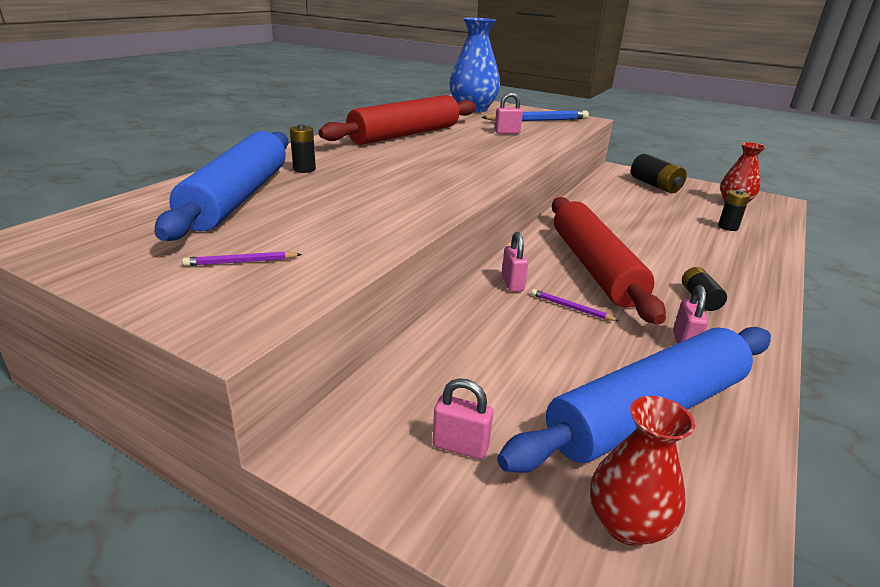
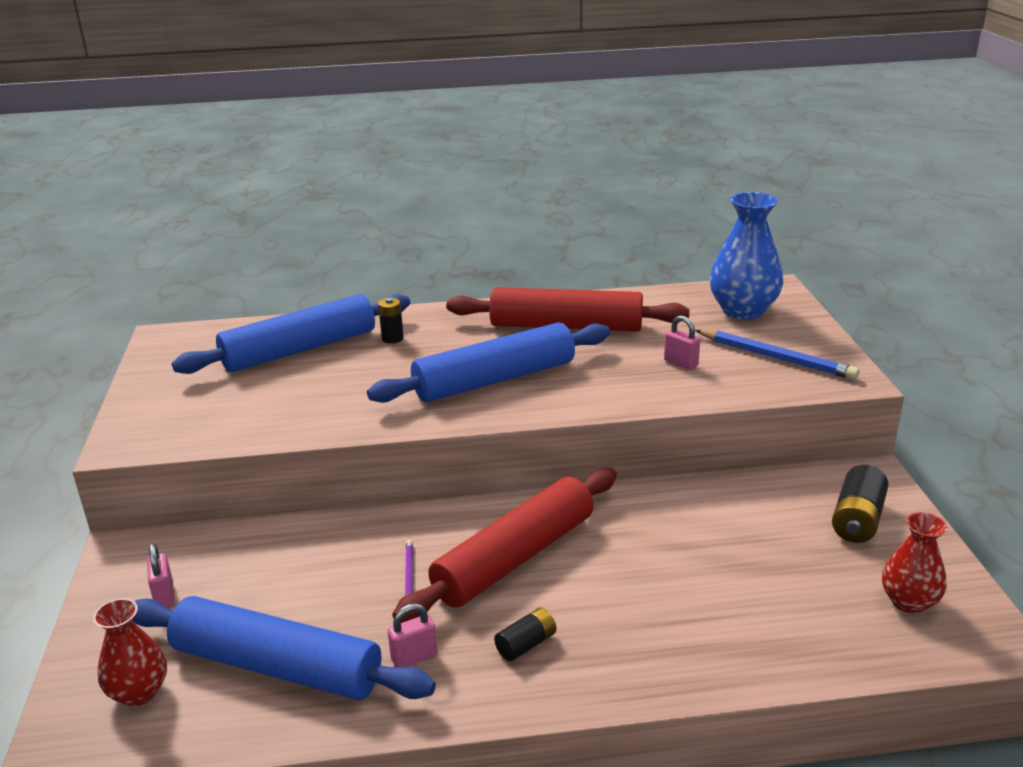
camera: 55 degrees right, 0 degrees up
purple pencil [182,251,302,266] -> none
pink padlock [502,232,528,292] -> none
black battery [718,190,750,231] -> none
none -> blue rolling pin [367,323,610,403]

